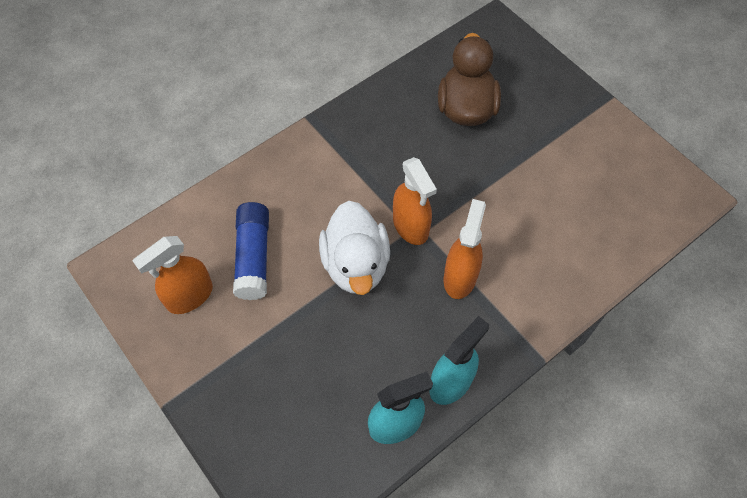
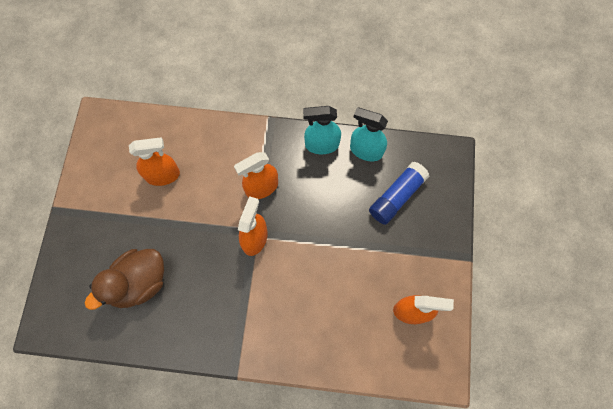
camera: 135 degrees left, 10 degrees up
blue glue stick [233,202,269,300] -> blue glue stick moved to [369,162,429,225]
white duck [319,201,390,295] -> none
none -> orange spray bottle [129,137,180,186]

